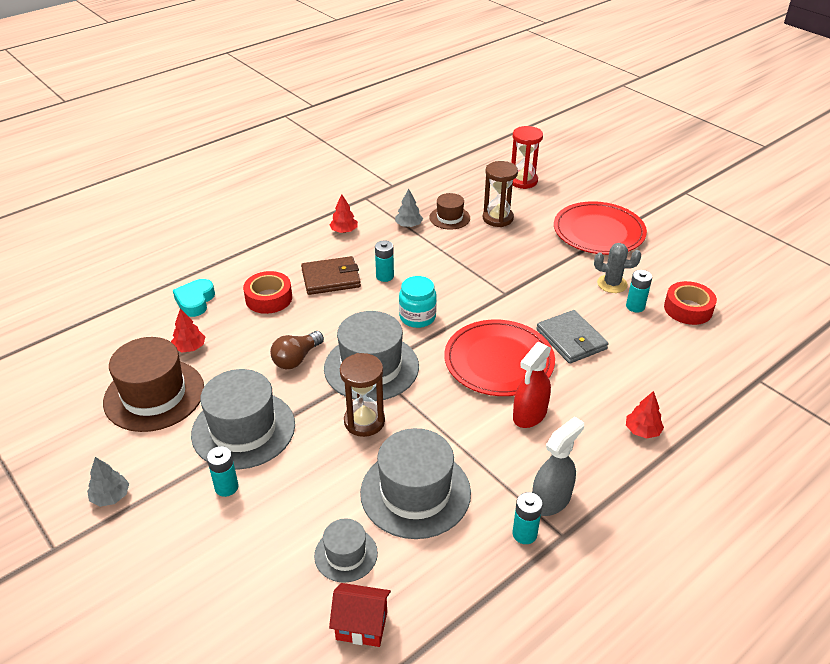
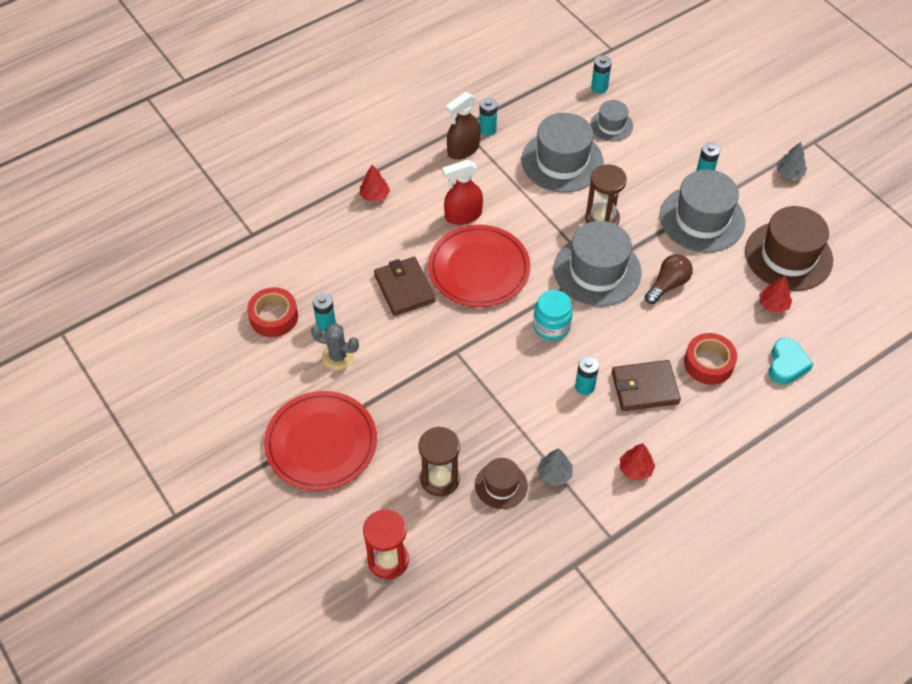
camera: 175 degrees left, 15 degrees up
red house [329,583,391,647] -> turquoise battery [591,56,612,94]
red spray bottle [513,342,551,428] -> red spray bottle turned 150 degrees counterclockwise [442,160,483,225]
grey spray bottle [532,417,584,516] -> brown spray bottle [446,92,480,160]
grey wallet [536,310,609,364] -> brown wallet [374,257,436,316]

